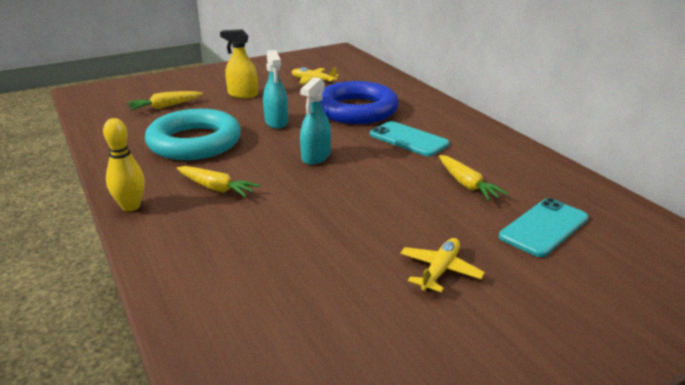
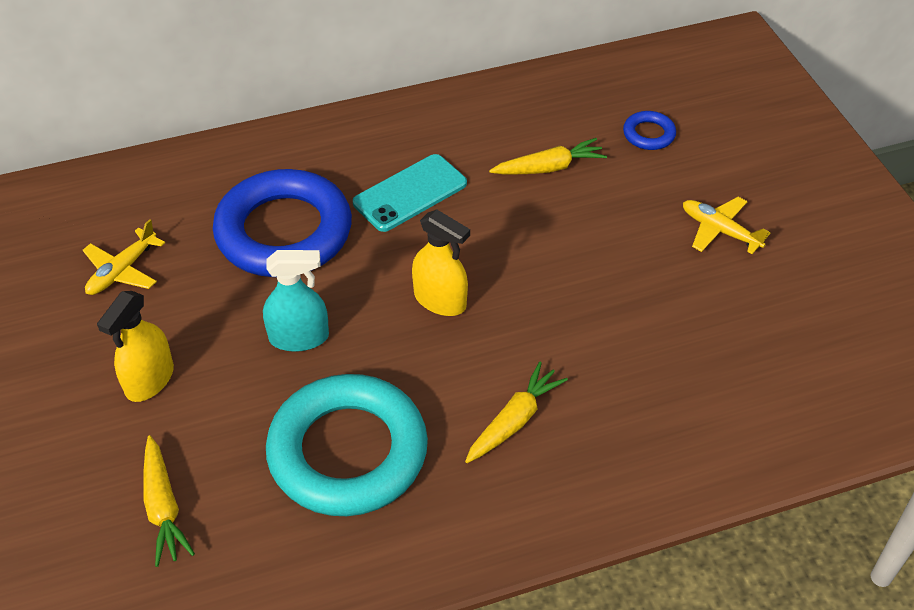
camera: 80 degrees left, 20 degrees up
yellow bowling pin [103,118,145,211] -> none
turquoise spray bottle [300,77,331,165] -> yellow spray bottle [412,209,470,316]
turquoise phone [499,198,589,257] -> blue ring [623,111,676,150]

